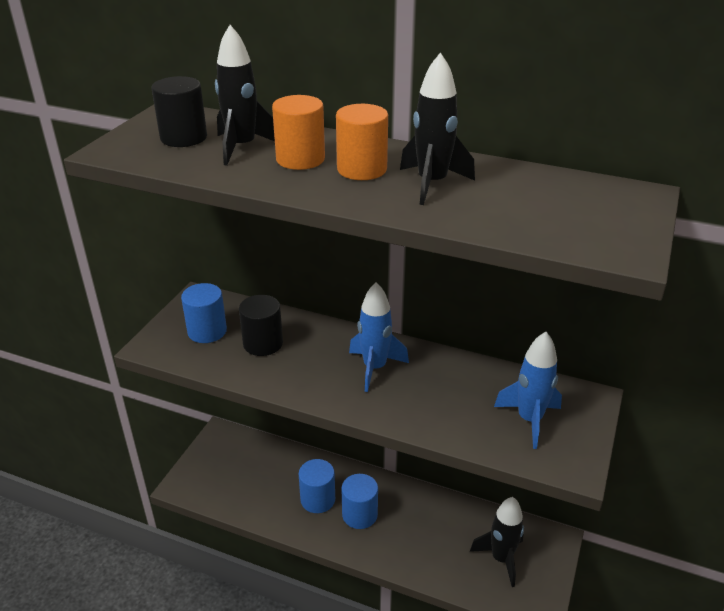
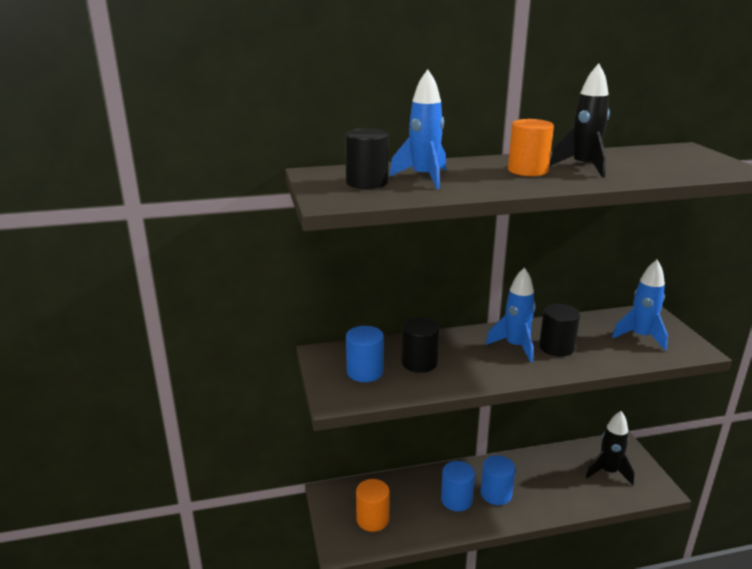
camera: 35 degrees left, 10 degrees down
black rocket [215,25,275,166] -> blue rocket [389,69,446,189]
orange cylinder [272,95,325,170] -> orange cylinder moved to [356,479,390,532]
none -> black cylinder [539,304,580,357]

